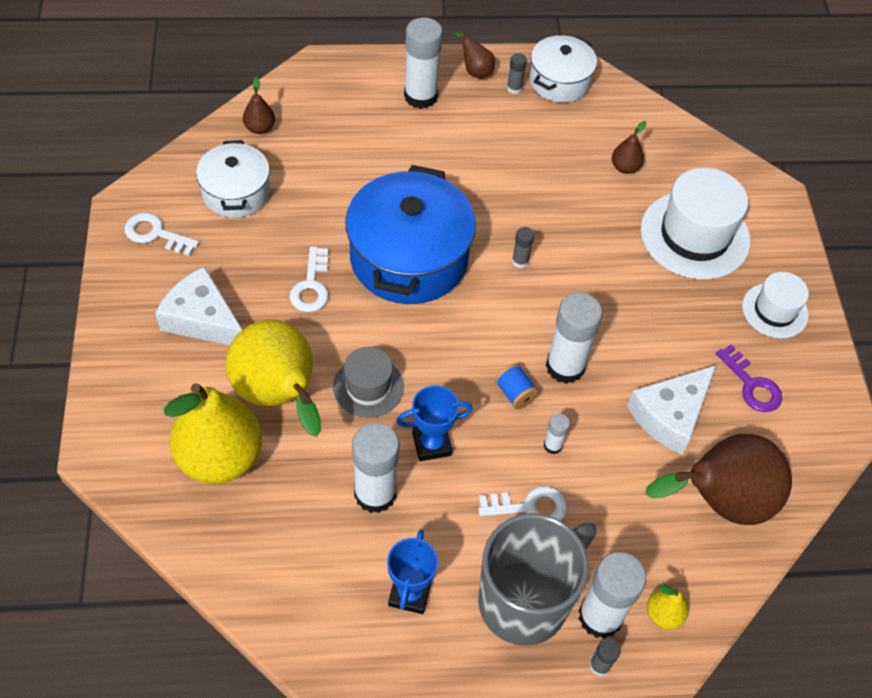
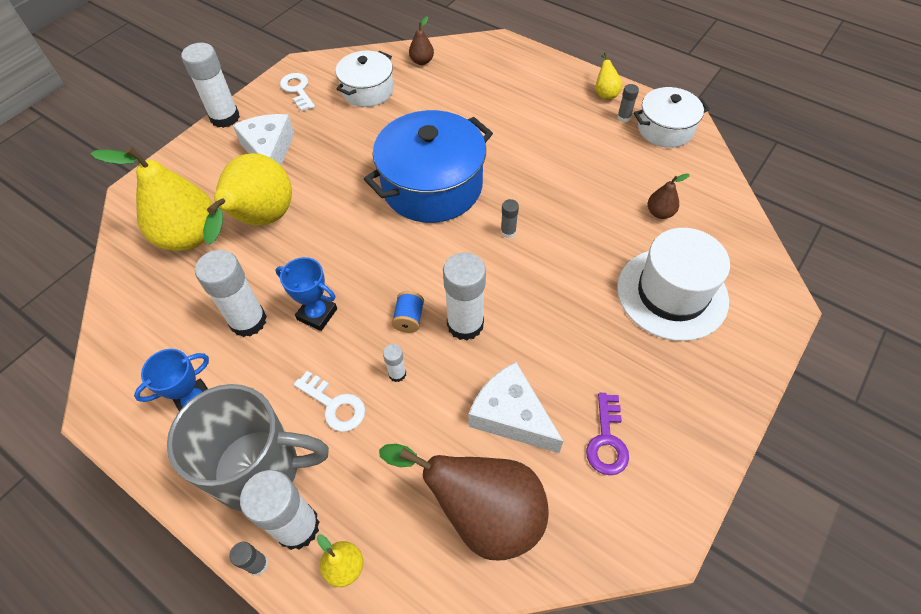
camera: 45 degrees right, 0 degrees up
white key [290,246,329,312] -> none
grey hat [333,347,404,418] -> none
white glue stick [404,17,443,109] -> white glue stick moved to [181,43,240,128]
brown pear [453,30,495,79] -> yellow pear [595,52,622,100]
white cheese [627,365,716,455] -> white cheese turned 45 degrees clockwise [468,362,563,453]
white hat [742,272,809,338] -> none

